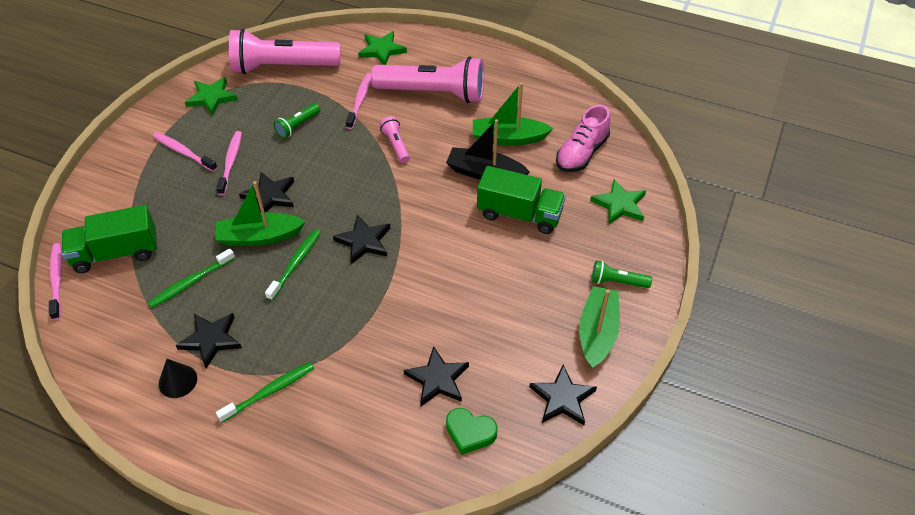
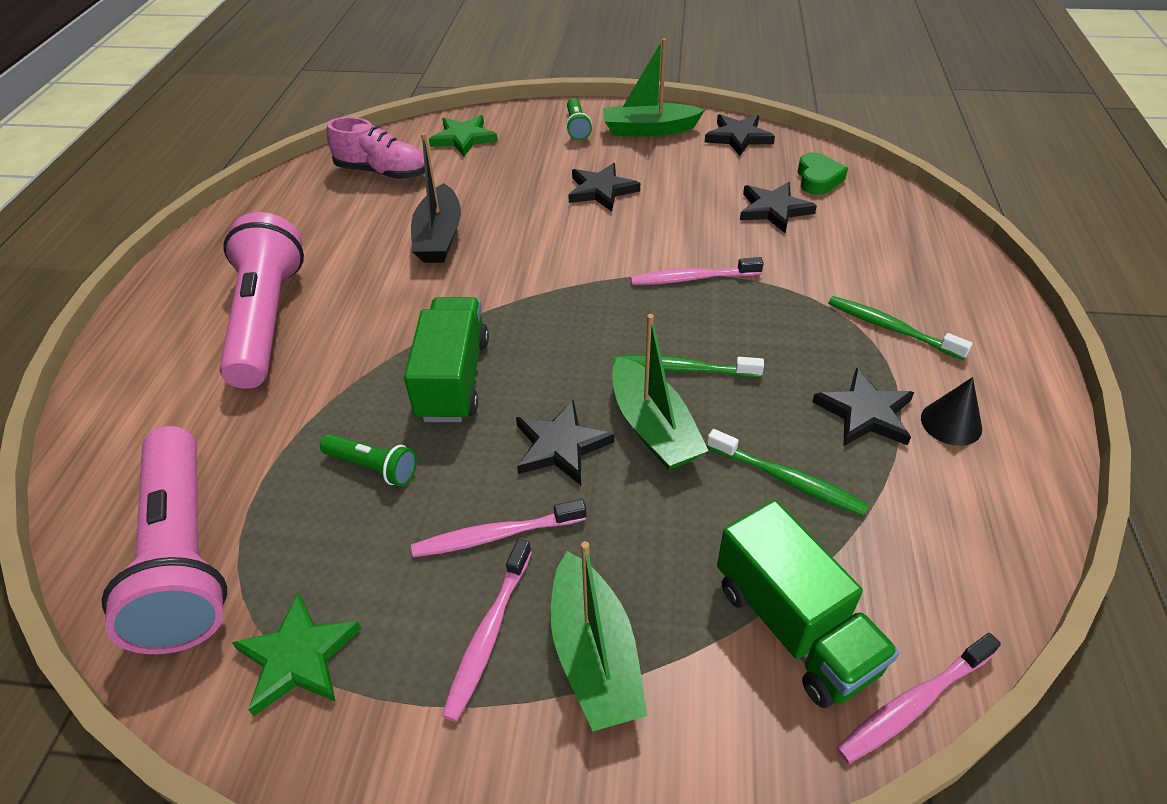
camera: 105 degrees left, 5 degrees down
black star [333,215,391,264] -> black star moved to [568,163,640,212]
pink toothbrush [346,73,371,129] -> pink toothbrush moved to [631,257,764,285]
green star [358,31,407,65] -> none
pink flashlight [379,116,410,163] -> none
green boat [473,82,554,146] -> green boat moved to [551,541,647,731]
green truck [477,166,566,234] -> green truck moved to [404,297,489,422]

